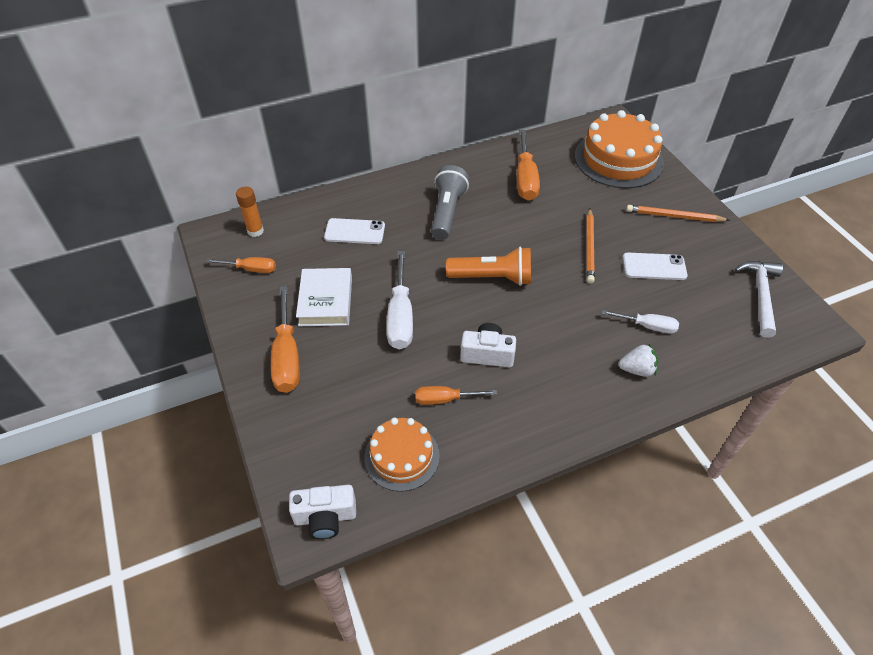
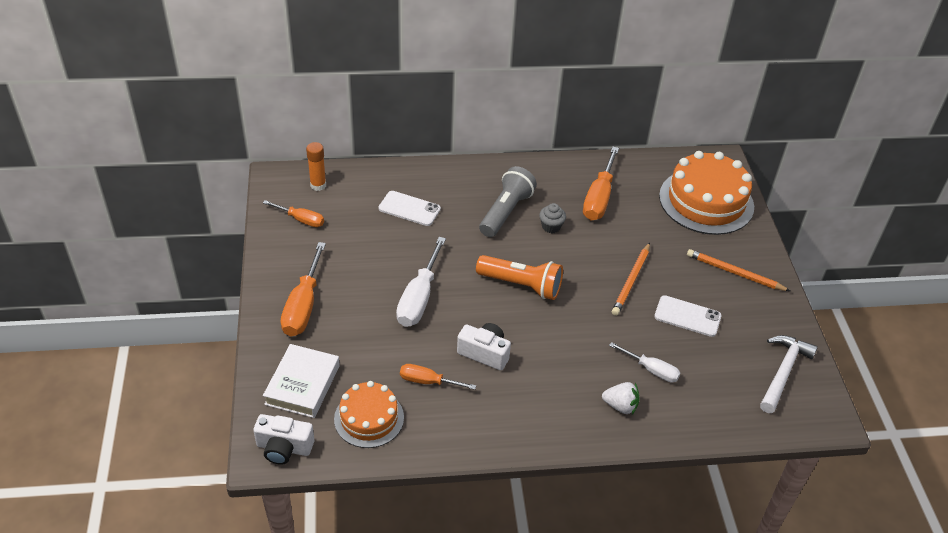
camera: 15 degrees right, 5 degrees down
white book [296,268,352,326] -> white book moved to [263,344,340,418]
none -> grey cupcake [539,203,566,233]

